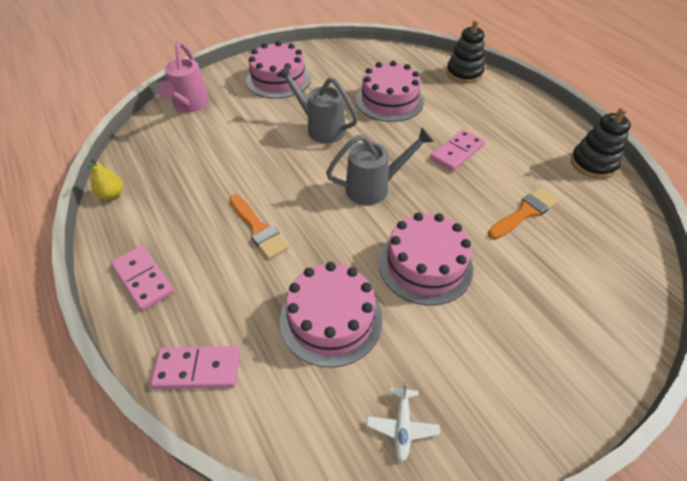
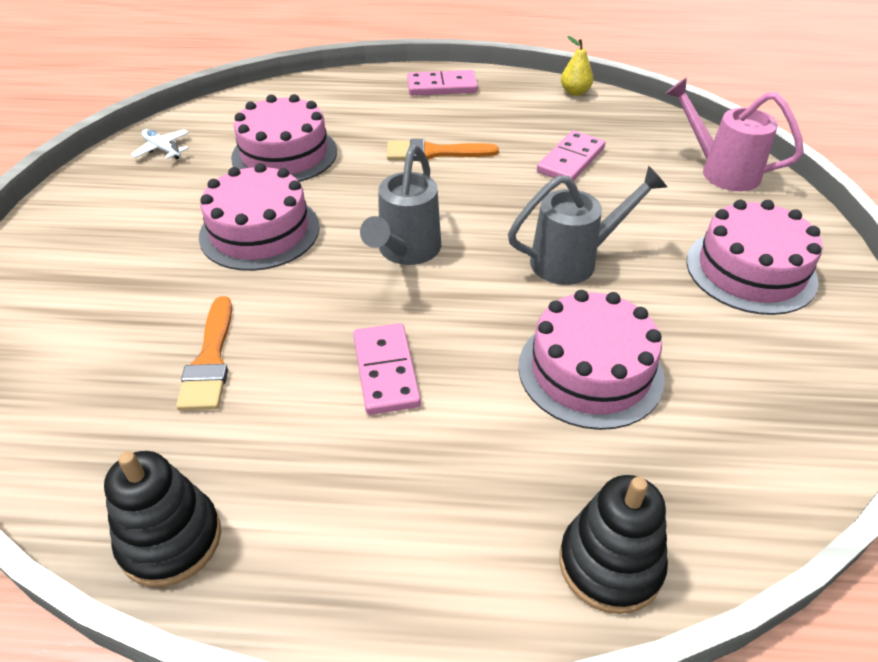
camera: 125 degrees right, 5 degrees down
pink domino [151,346,240,389] -> pink domino moved to [537,130,606,181]

